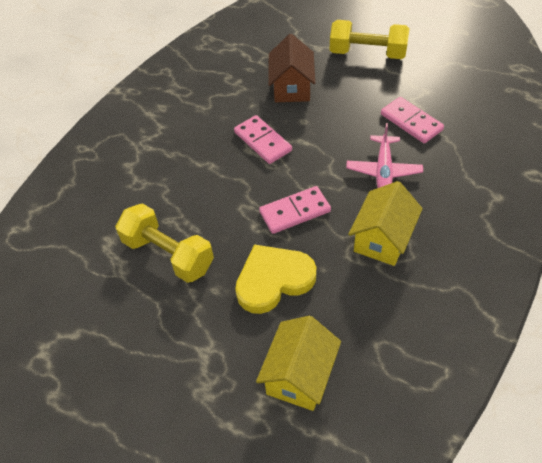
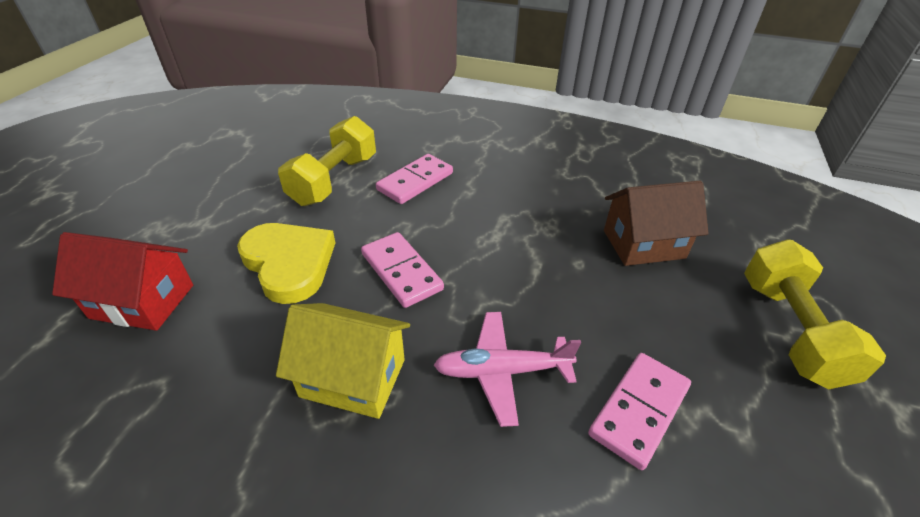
camera: 75 degrees right, 10 degrees down
pink domino [234,115,292,164] -> pink domino moved to [376,154,453,204]
yellow house [256,316,341,411] -> red house [52,232,193,331]

